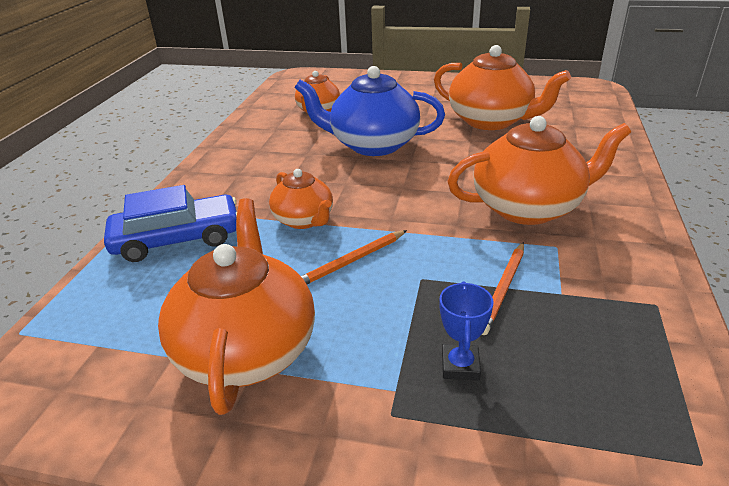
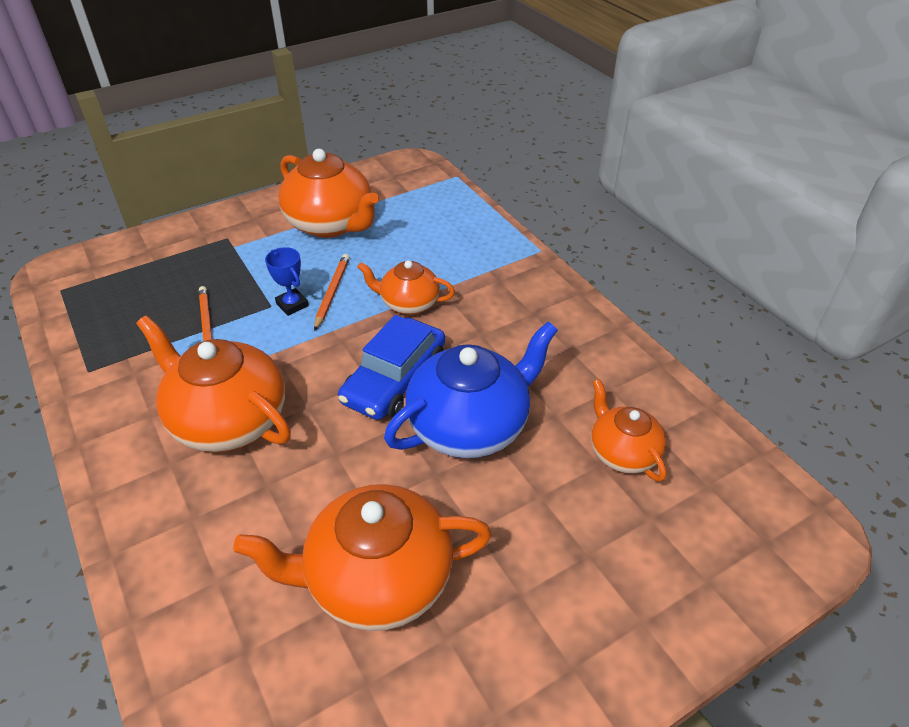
camera: 135 degrees right, 10 degrees up
blue car [104,185,237,262] -> blue car moved to [338,315,445,420]
blue trophy [439,282,493,380] -> blue trophy moved to [265,247,309,316]
orange teapot [448,116,631,225] -> orange teapot turned 90 degrees clockwise [136,315,291,452]

